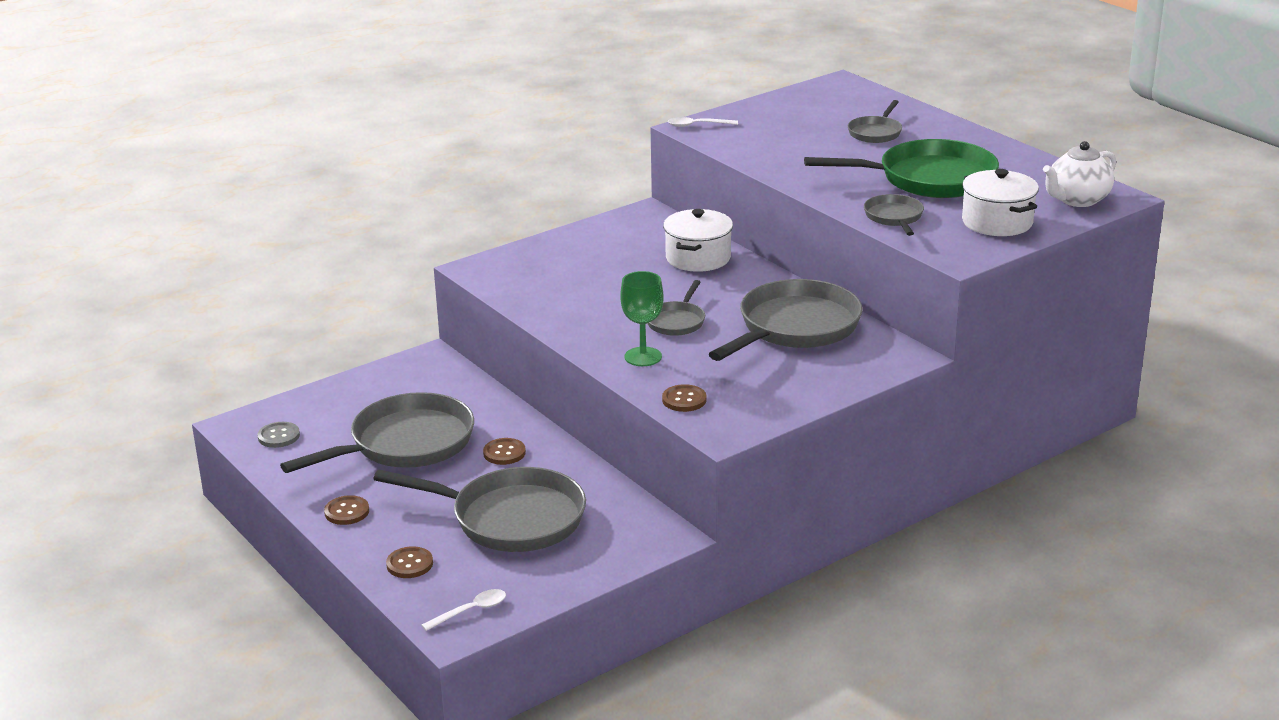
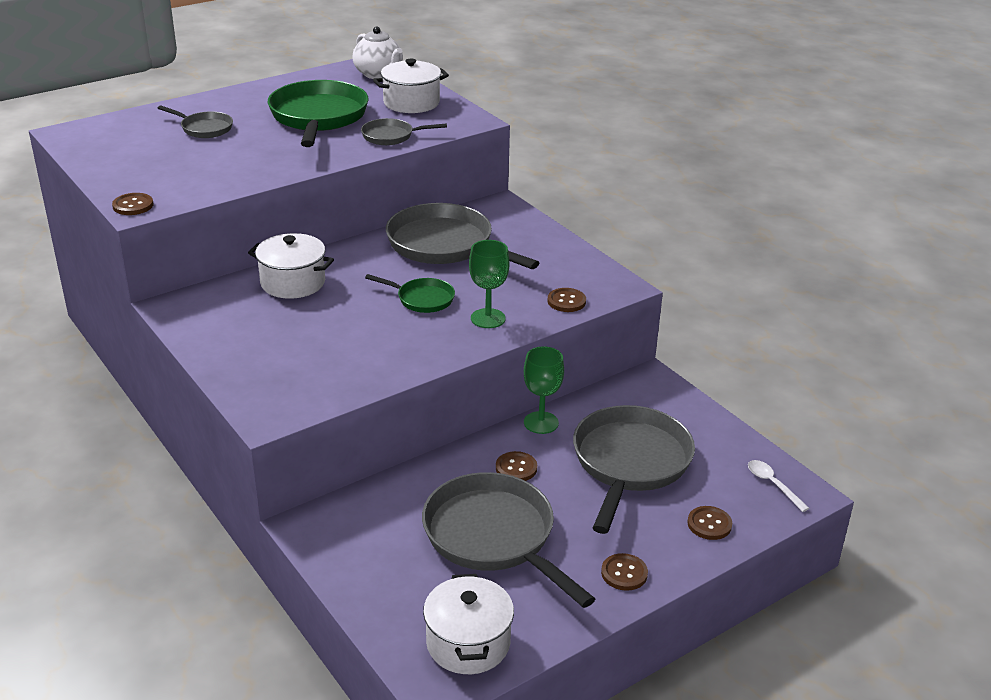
camera: 90 degrees left, 5 degrees up
grey button [257,422,300,448] -> white pot [423,574,514,674]
grey pan [648,280,705,336] -> green pan [365,274,455,313]
white spoon [668,117,738,127] -> brown button [112,193,153,215]
none -> green goblet [524,346,564,434]

